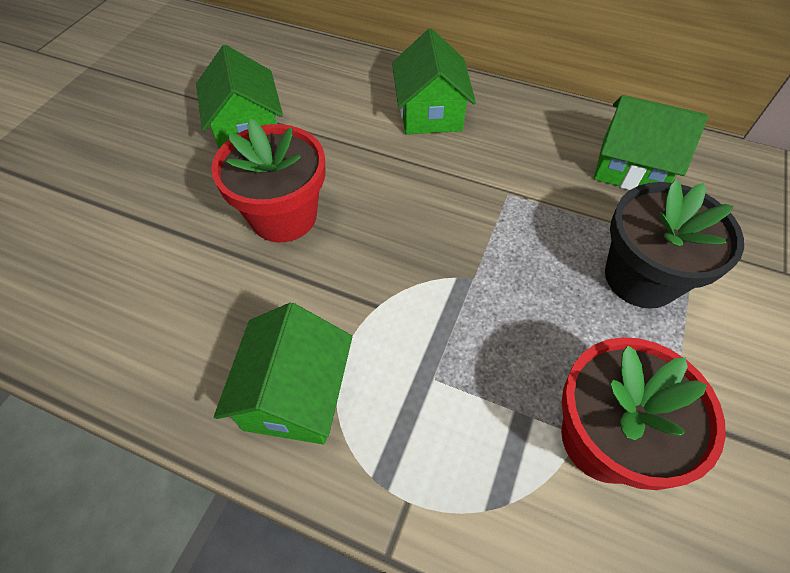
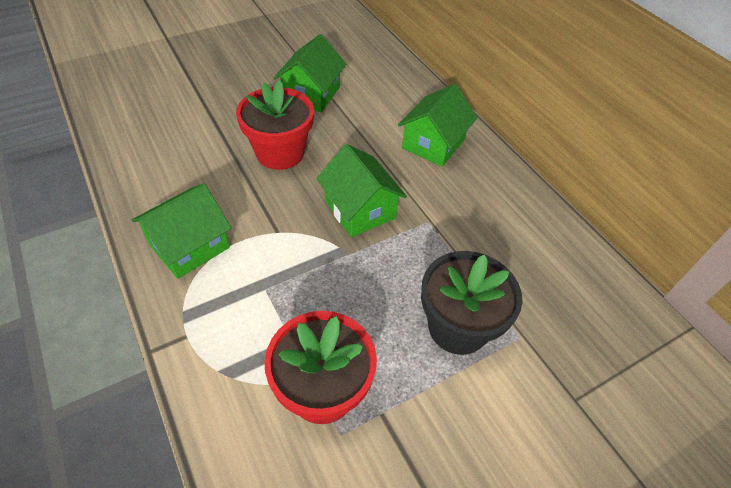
camera: 35 degrees right, 5 degrees down
green house [594,95,708,190] -> green house moved to [316,144,407,237]

